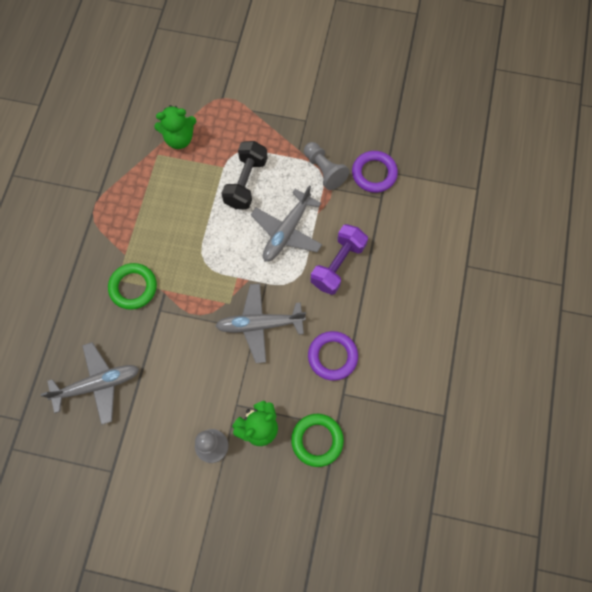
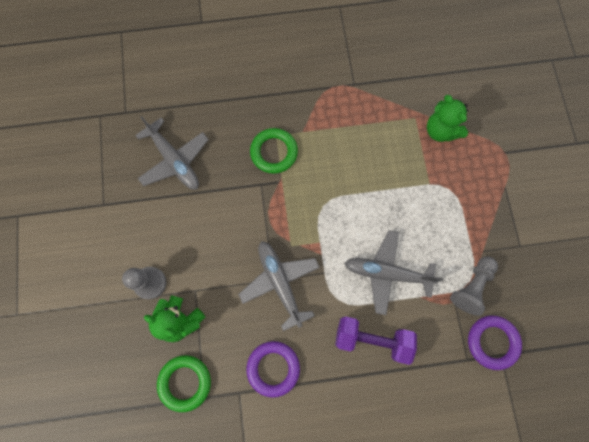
camera: 70 degrees right, 5 degrees up
black dumbbell [221,141,268,209] -> none

